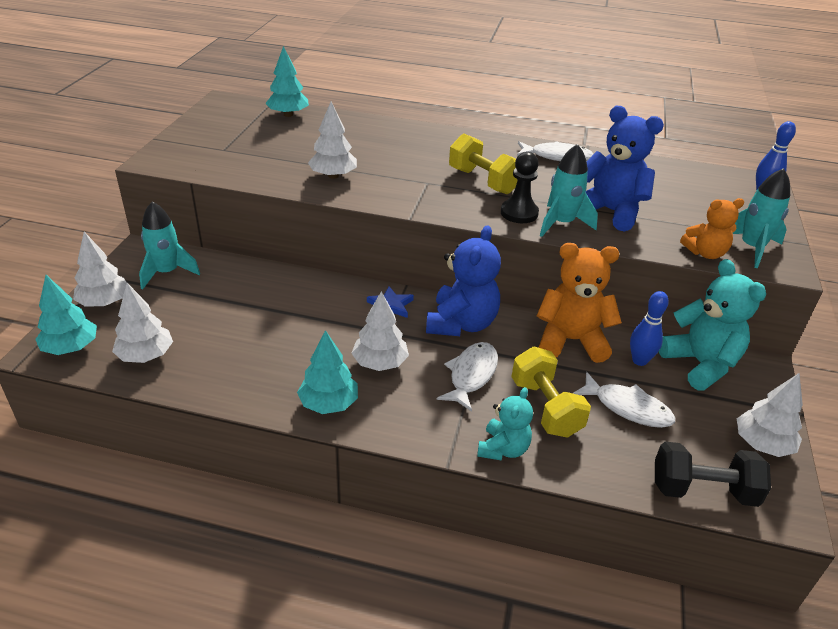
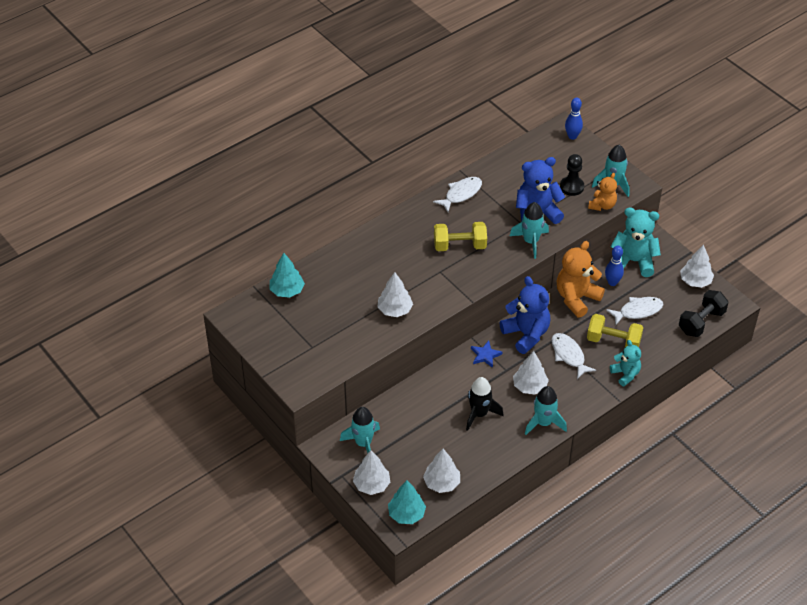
camera: 50 degrees left, 10 degrees up
turquoise tree [297,330,358,414] -> turquoise rocket [525,386,567,435]
black pawn [501,152,539,223] -> black pawn moved to [560,154,584,196]
none -> black rocket [466,377,503,431]

